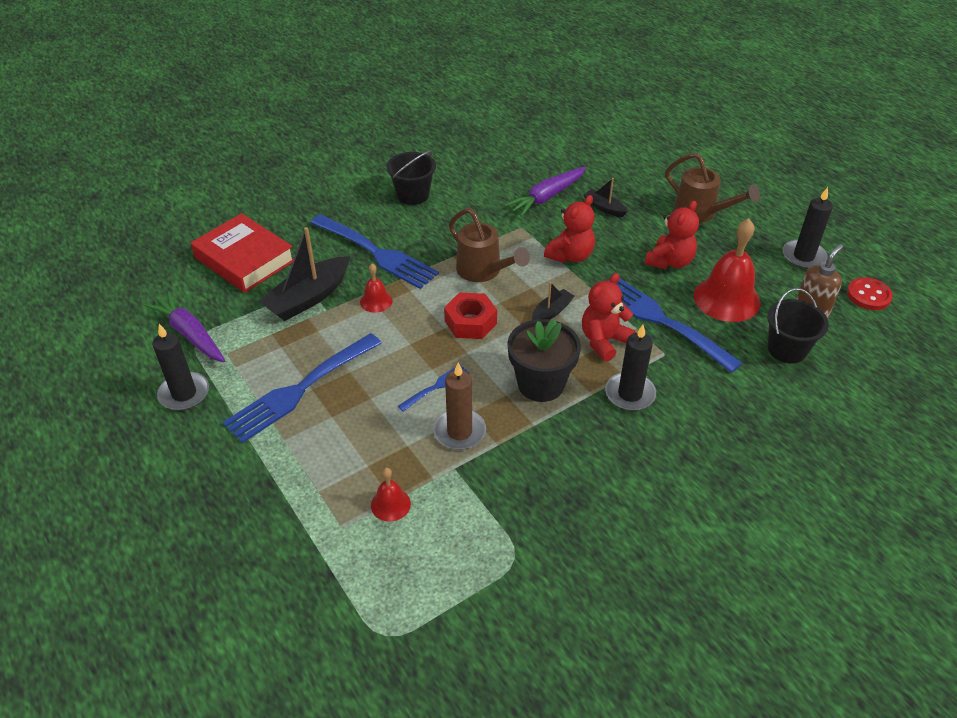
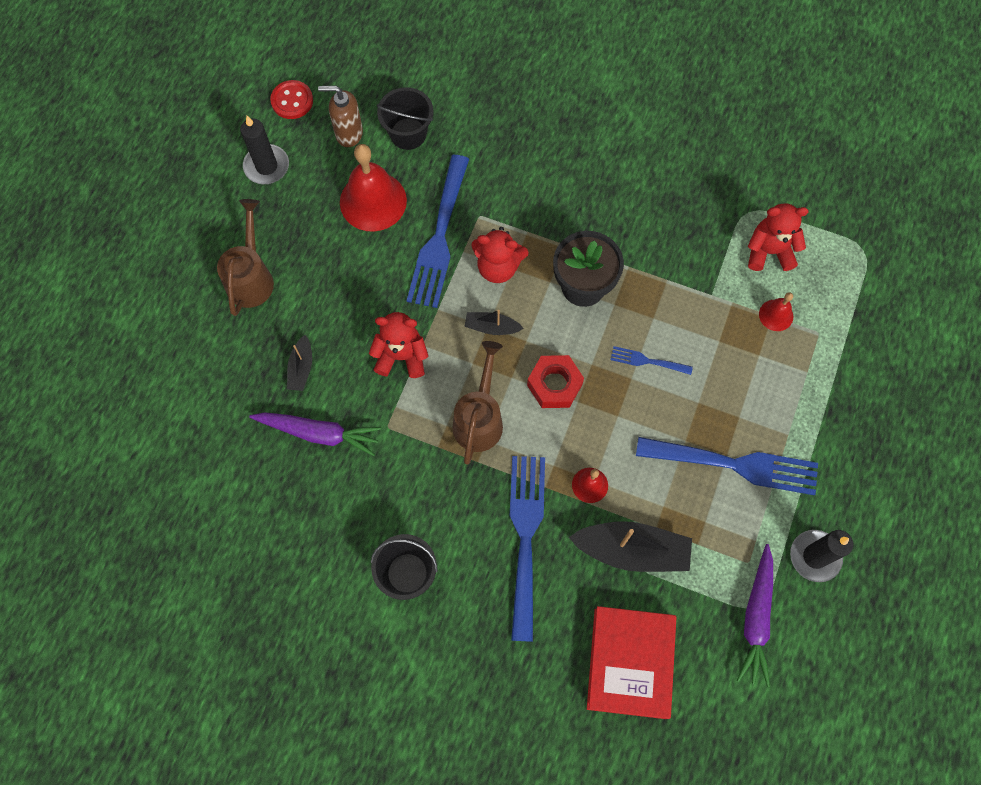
camera: 125 degrees left, 25 degrees up
brown candle [433,363,486,450] -> none
black candle [605,325,656,411] -> none
red teddy bear [645,201,699,269] -> red teddy bear moved to [748,203,809,271]

